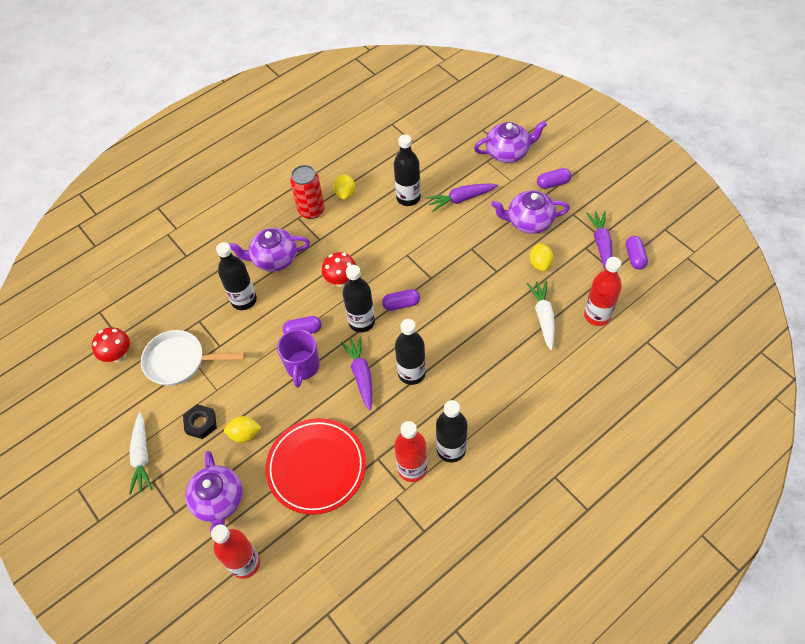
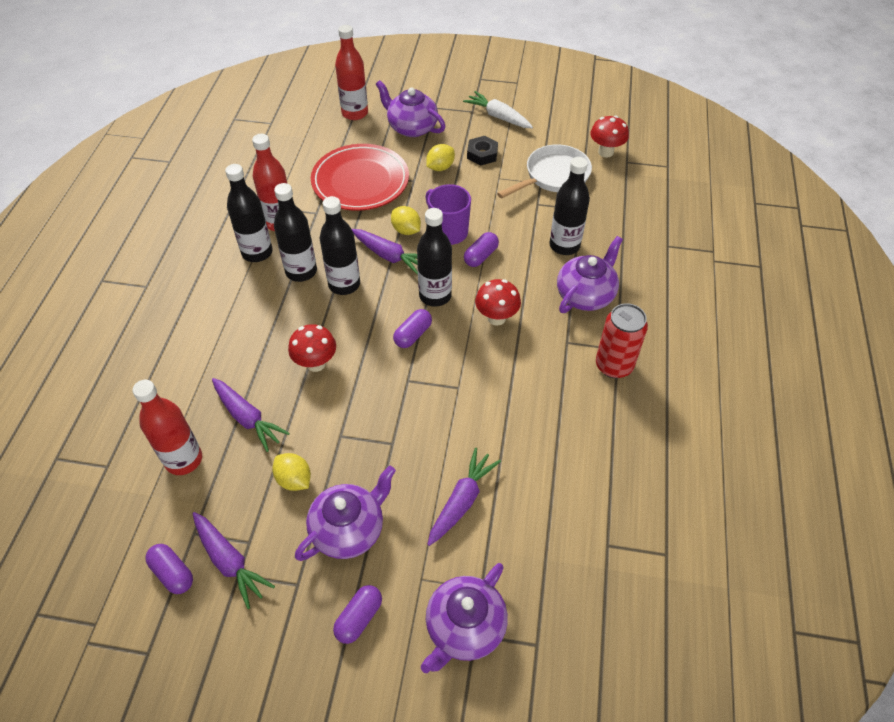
camera: 135 degrees right, 5 degrees down
yellow lemon [334,174,355,200] -> yellow lemon moved to [391,206,421,235]
black bottle [394,134,421,206] -> black bottle moved to [274,183,317,282]
white carrot [527,281,555,350] -> purple carrot [212,378,290,452]
none -> red mushroom [288,324,336,372]

